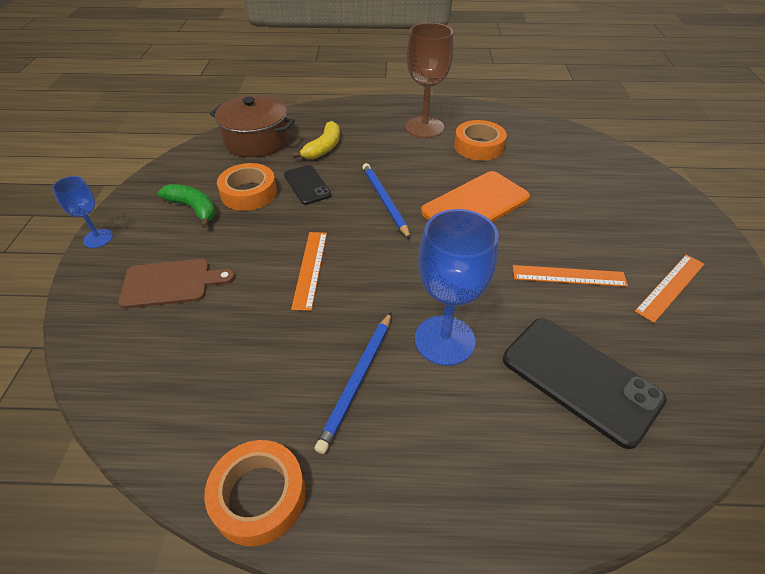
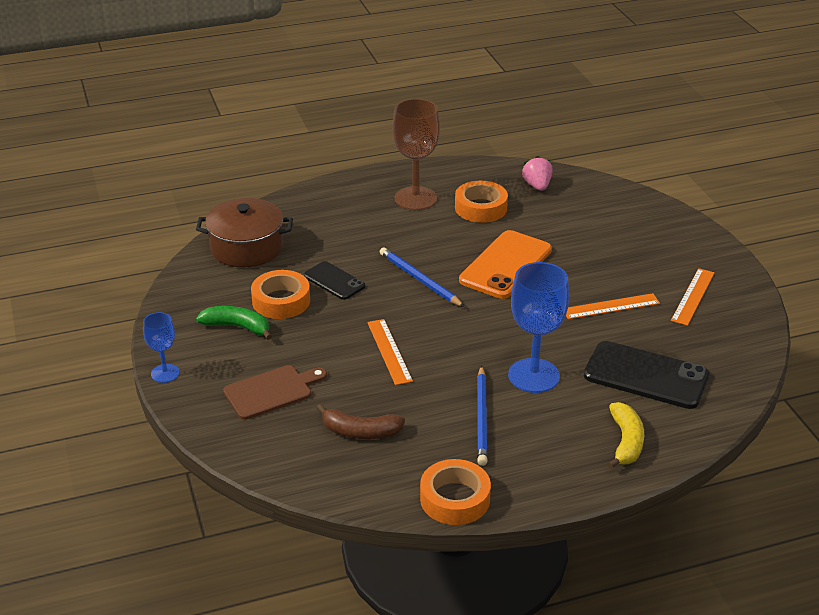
camera: 20 degrees left, 10 degrees down
yellow banana [292,121,340,159] -> yellow banana moved to [608,402,644,469]
none -> brown banana [317,404,405,439]
none -> pink strawberry [522,156,553,191]

